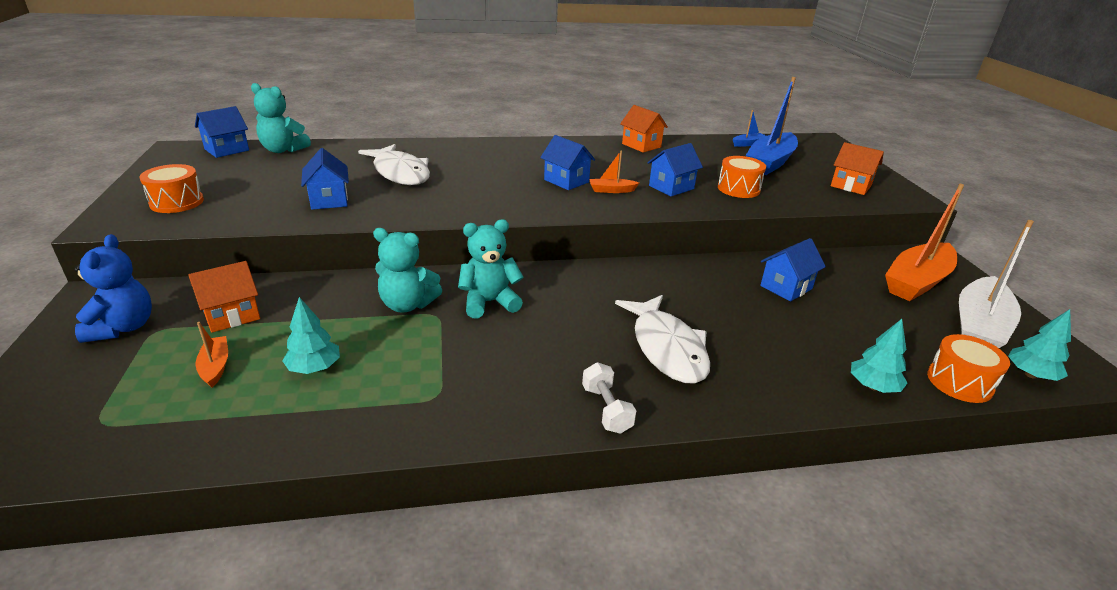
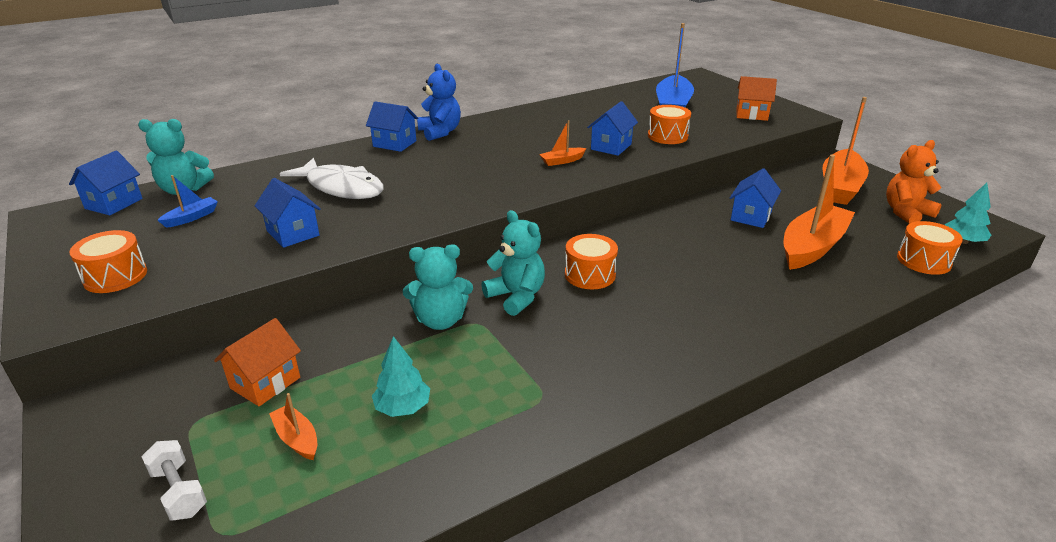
camera: 20 degrees left, 0 degrees up
blue teddy bear [74,234,152,343] -> blue teddy bear moved to [417,64,461,141]
turquoise teddy bear [458,219,524,318] -> turquoise teddy bear turned 90 degrees clockwise [481,210,545,316]
blue house [540,135,595,190] -> blue house moved to [366,101,418,152]
white dumbbell [582,362,636,434] -> white dumbbell moved to [141,440,207,520]
white fish [615,295,710,384] -> none
orange house [620,105,668,153] -> none
blue boat [733,110,766,147] -> blue boat moved to [157,175,218,228]
turquoise tree [851,319,907,393] -> none
white boat [959,220,1034,348] -> orange teddy bear [886,140,941,224]
none -> orange drum [565,234,618,289]
none -> orange boat [783,155,855,270]

